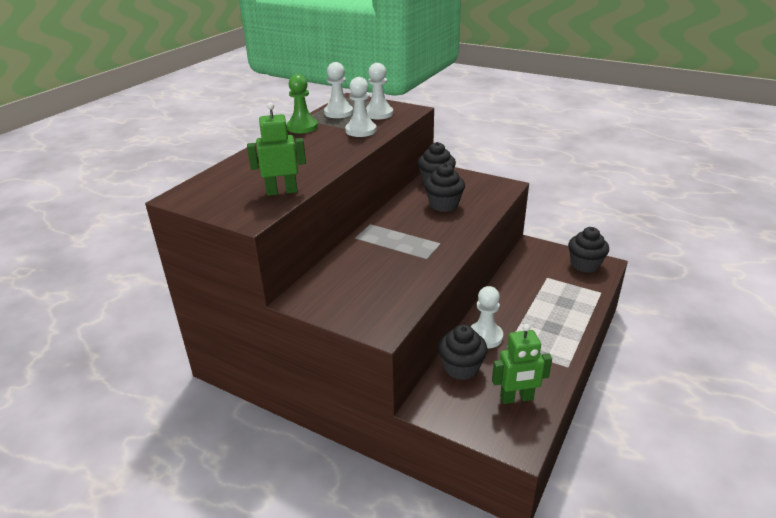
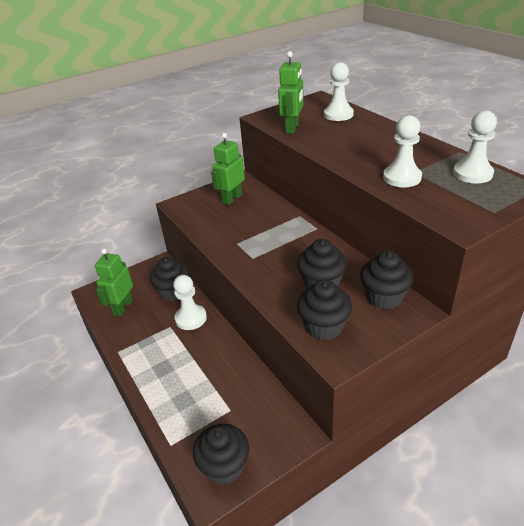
camera: 120 degrees right, 5 degrees up
green pawn [287,74,318,133] -> none
white pawn [366,63,393,119] -> white pawn moved to [324,62,354,121]
none -> green robot [211,133,245,205]
none -> black cupcake [297,279,352,340]

